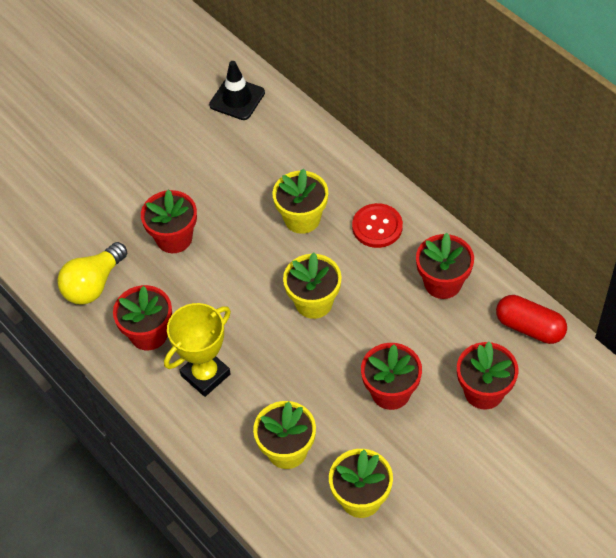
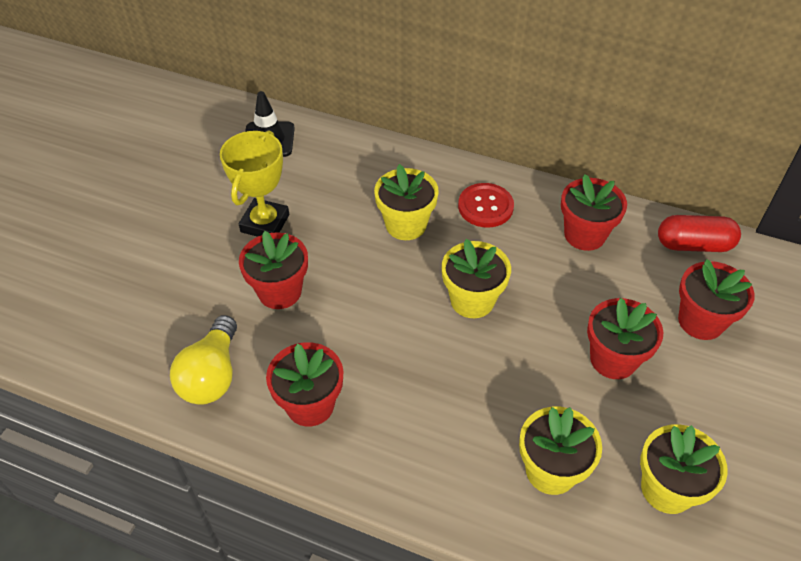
camera: 30 degrees left, 5 degrees down
yellow trophy [164,303,231,397] -> yellow trophy moved to [220,130,289,237]

